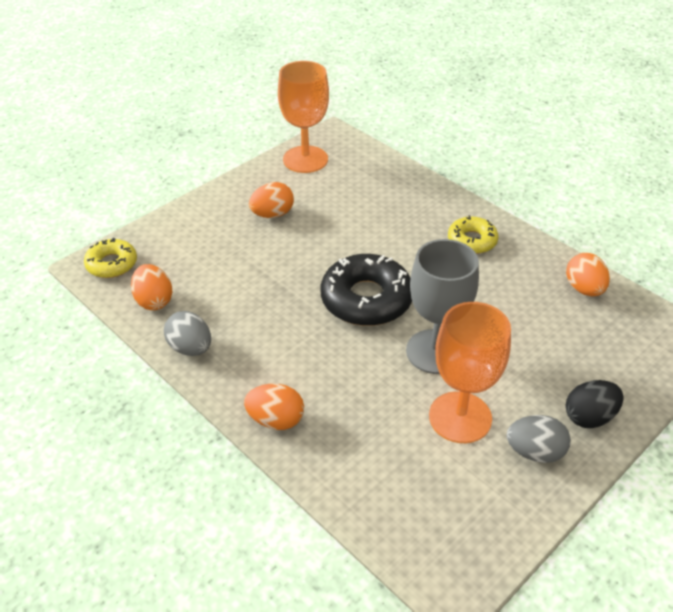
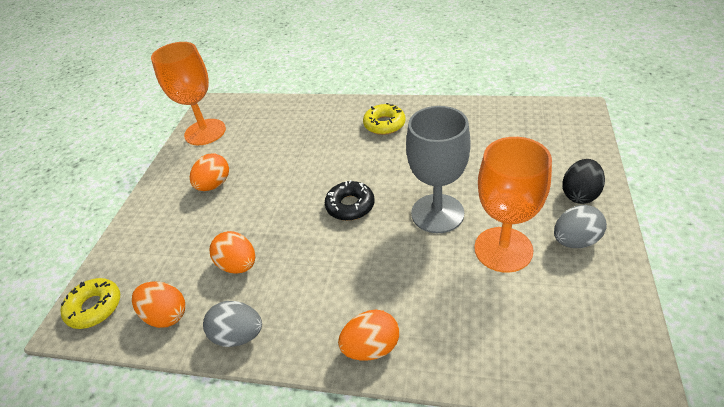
camera: 30 degrees left, 0 degrees up
black donut [321,254,412,326] -> black donut [325,180,375,221], size x0.58
orange egg [566,253,610,296] -> orange egg moved to [209,231,255,274]

